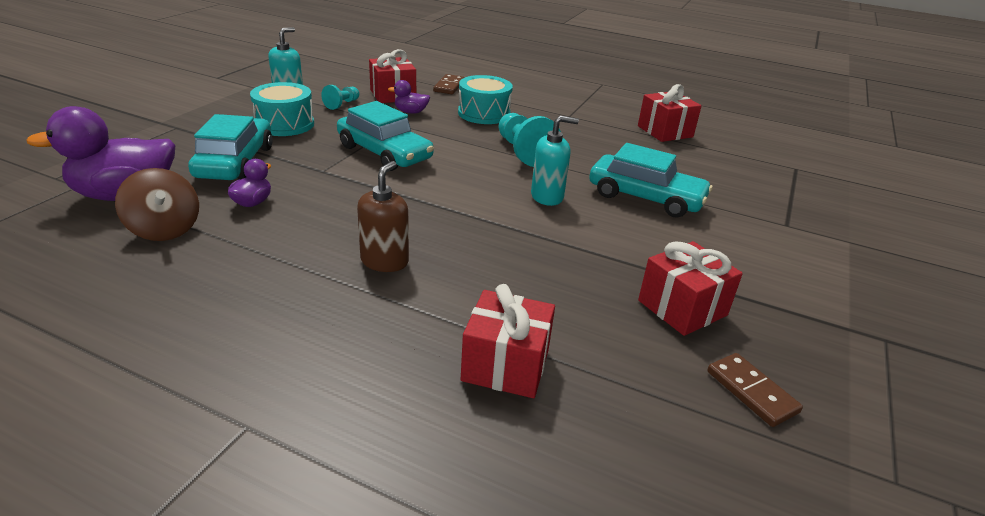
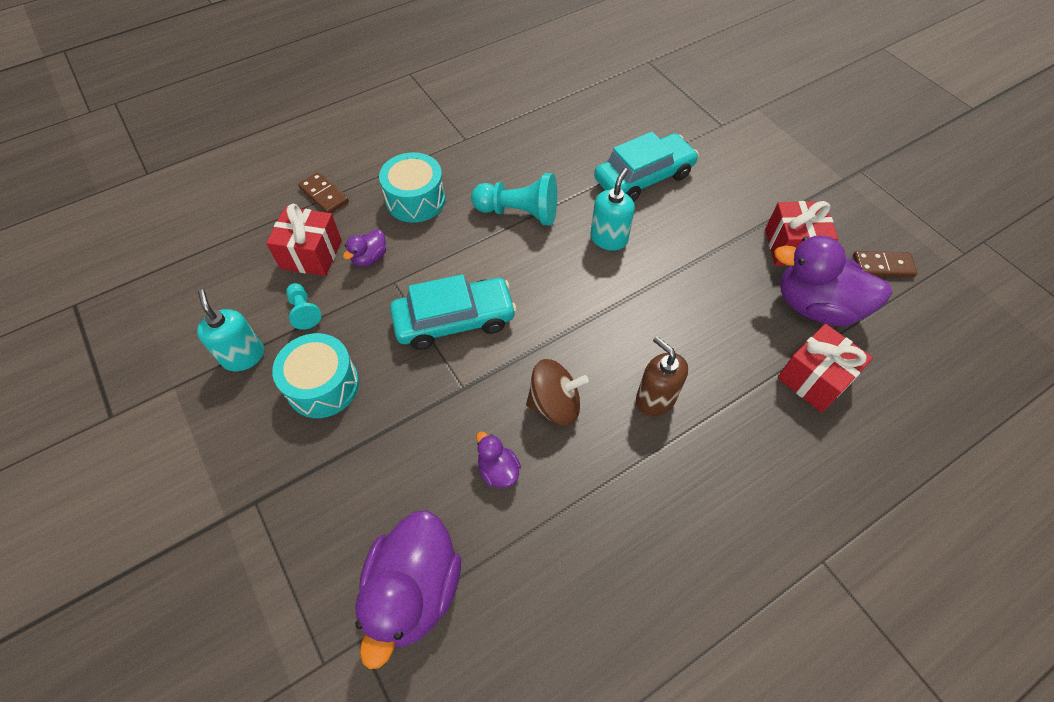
camera: 55 degrees left, 25 degrees up
brown spinning top [115,168,199,241] -> brown spinning top moved to [526,359,589,426]
turquoise car [188,114,273,180] -> none
red gift [638,84,702,142] -> none
none -> purple duck [774,235,892,326]

